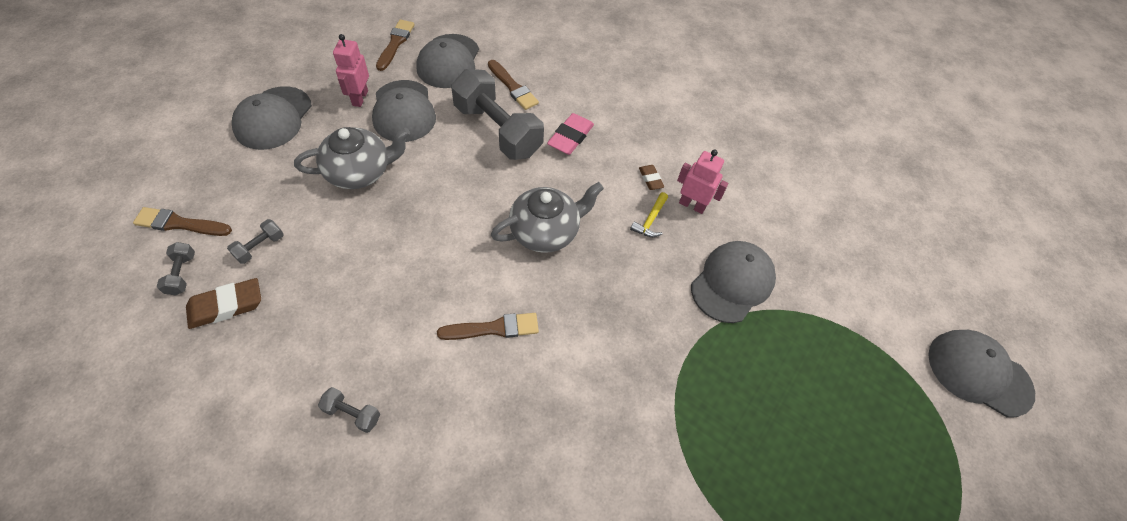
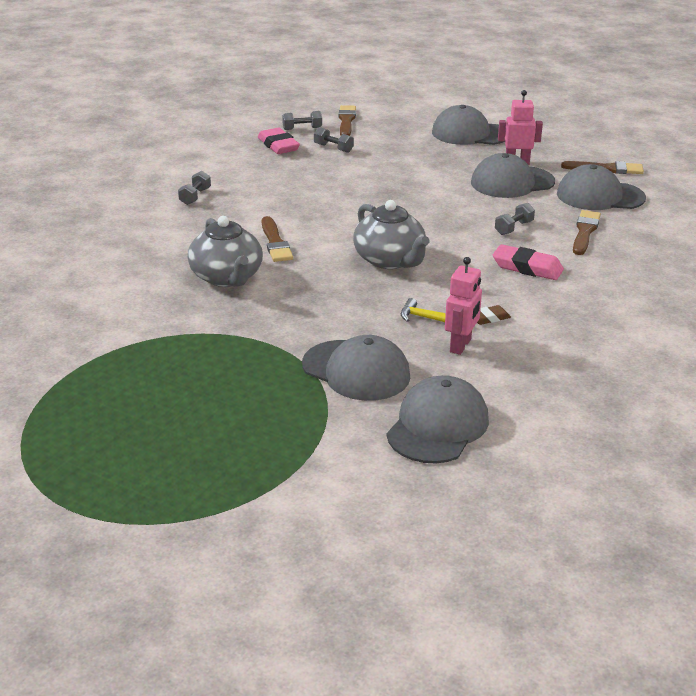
camera: 90 degrees right, 25 degrees down
brown eraser [186,278,261,329] -> pink eraser [258,128,300,154]
grey teapot [294,127,410,189] -> grey teapot moved to [188,216,263,287]
grey dumbbell [451,69,544,160] -> grey dumbbell [495,203,535,235], size x0.41
brown brush [488,60,539,110] -> brown brush turned 150 degrees clockwise [573,210,601,255]
grey cap [928,330,1035,418] -> grey cap moved to [387,375,489,464]

